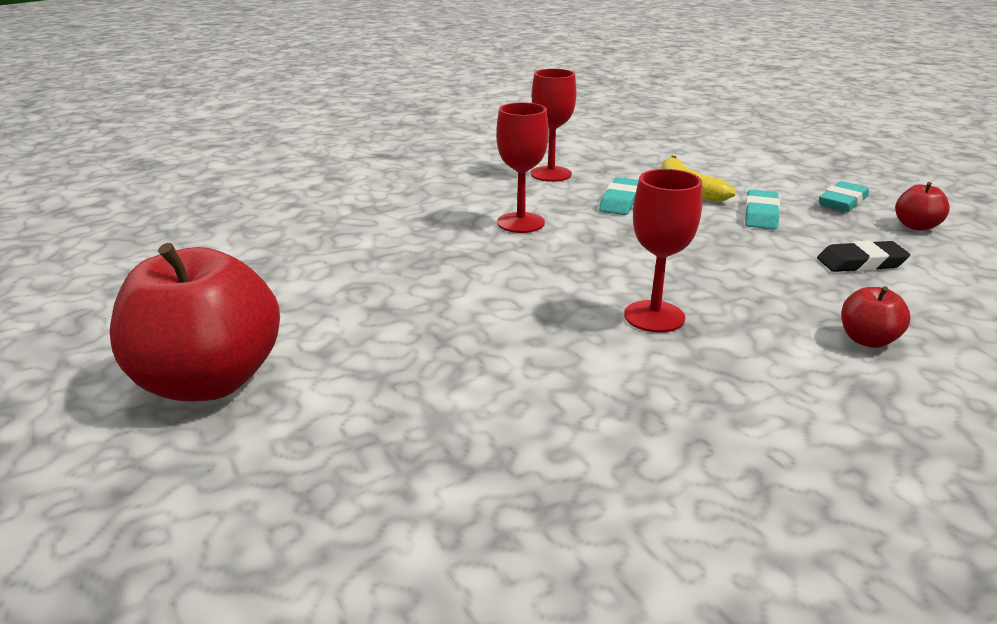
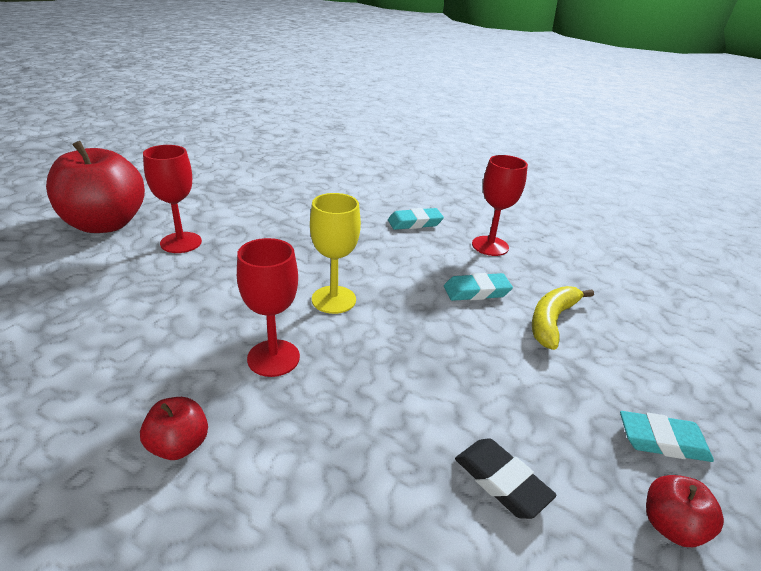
camera: 55 degrees right, 5 degrees up
red goblet [496,102,549,233] -> red goblet moved to [143,145,202,253]
turquoise eraser [745,189,780,230] -> turquoise eraser moved to [388,208,444,230]
red apple [841,286,911,348] -> red apple moved to [140,397,208,460]
none -> yellow goblet [310,193,361,314]

